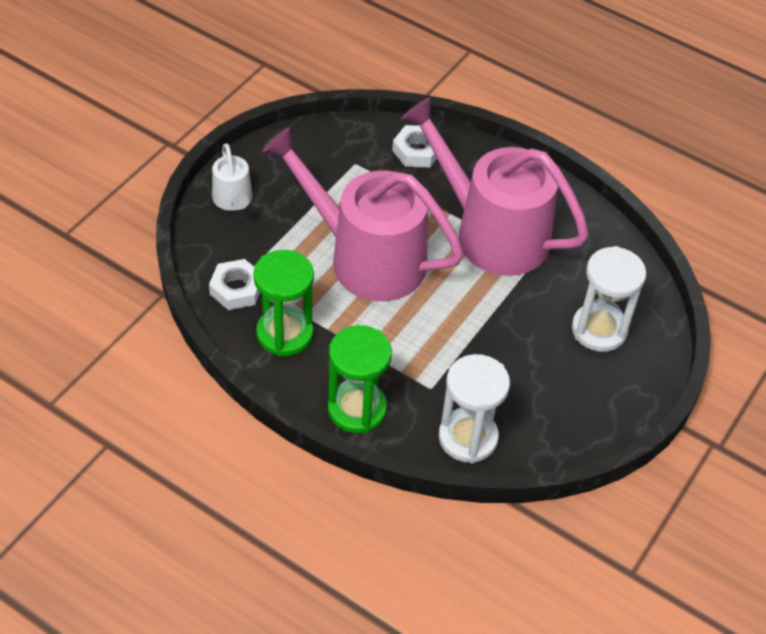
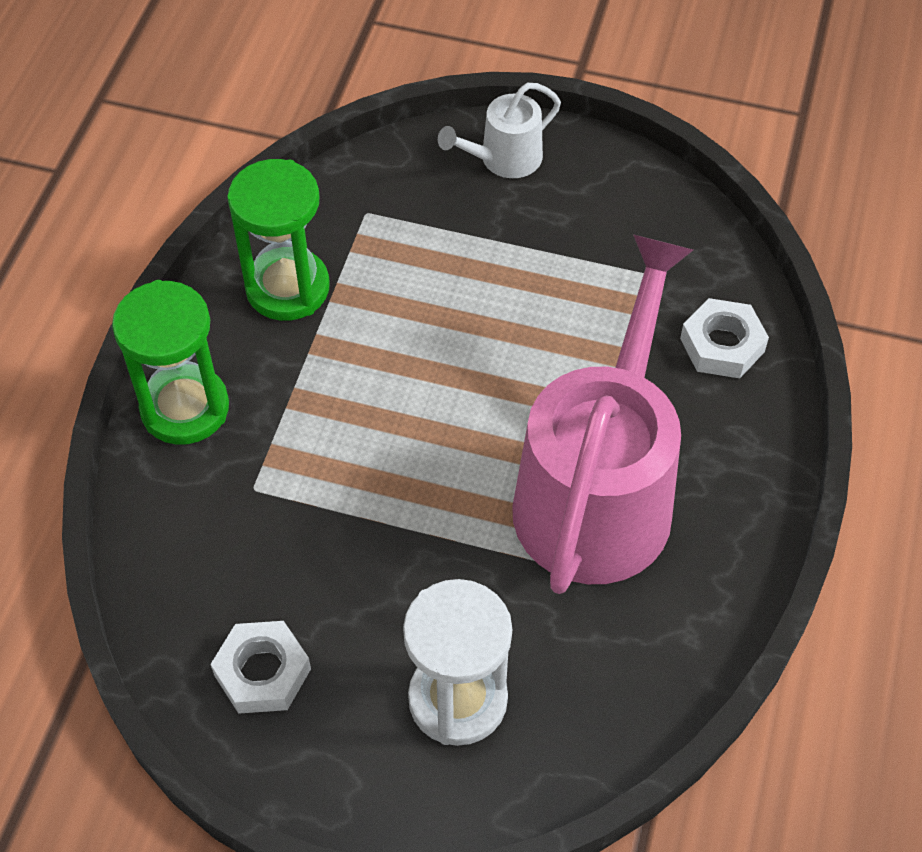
camera: 75 degrees right, 5 degrees up
white nut [209,259,260,310] -> white nut moved to [210,621,311,714]
pink watering can [262,127,464,301] -> none
white hourglass [439,354,510,463] -> none

